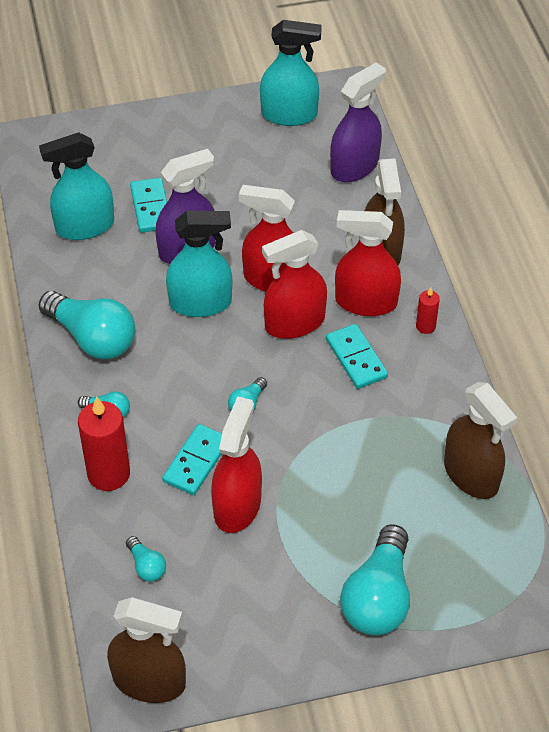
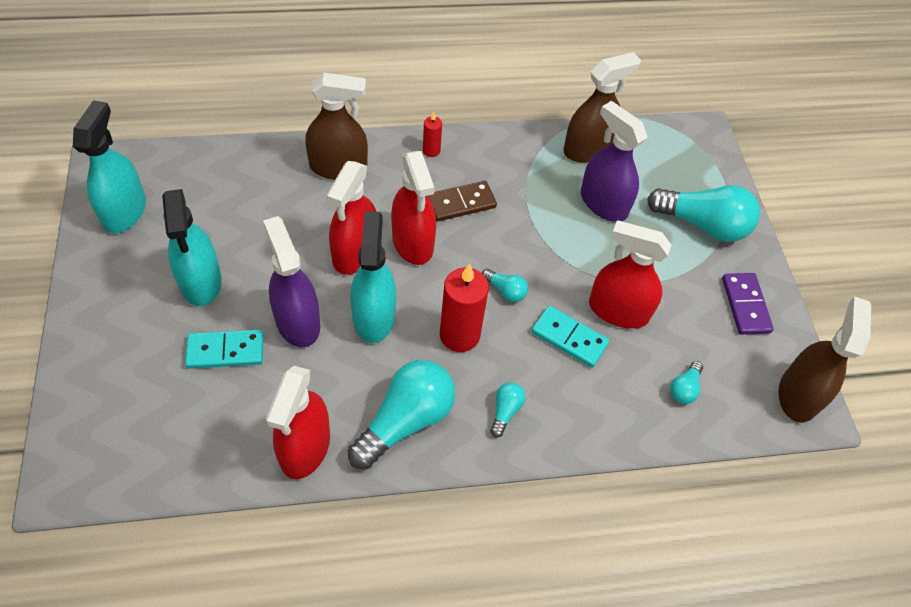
camera: 90 degrees left, 5 degrees up
turquoise spray bottle [39,132,114,240] -> turquoise spray bottle moved to [162,189,222,306]
red candle [78,396,130,491] -> red candle moved to [440,263,489,352]
turquoise light bulb [126,536,166,582] -> turquoise light bulb turned 150 degrees clockwise [670,361,703,404]
turquoise domino [326,324,388,389] -> brown domino [428,181,497,222]
purple spray bottle [330,62,386,182] -> purple spray bottle moved to [581,101,648,222]
red spray bottle [335,210,401,316] -> red spray bottle moved to [266,366,330,479]
none -> purple domino [722,273,774,335]

